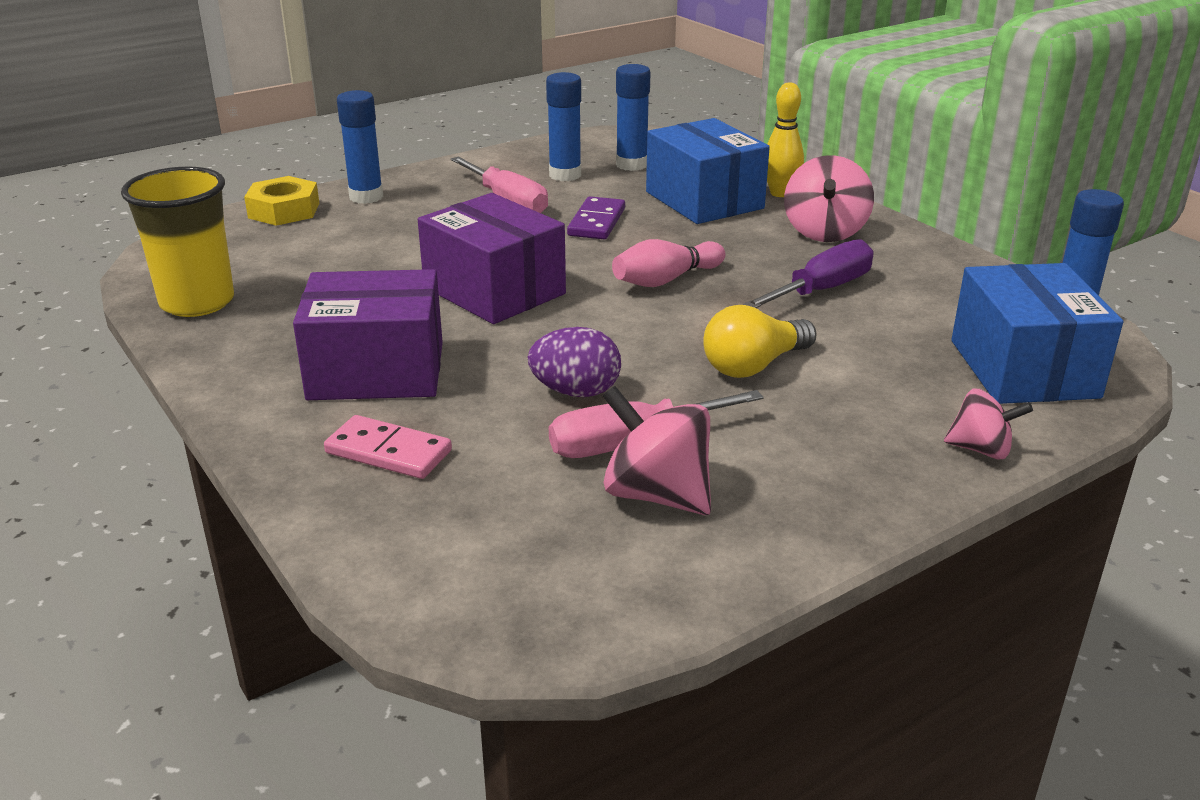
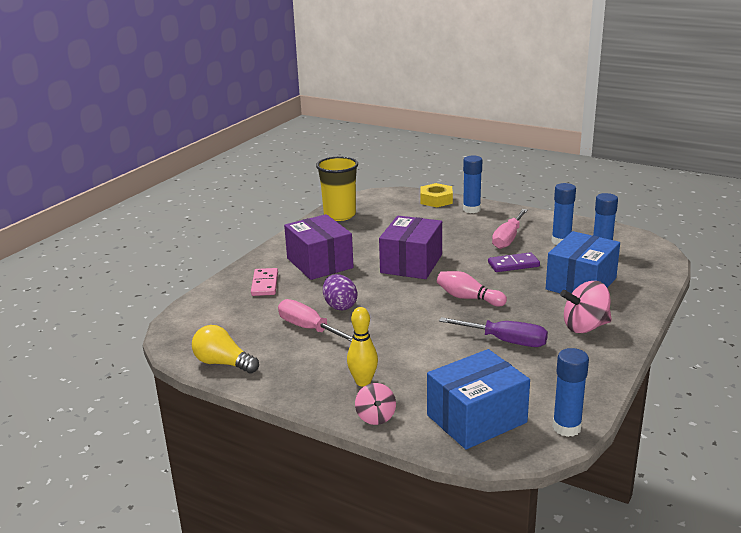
camera: 65 degrees right, 5 degrees down
pink spinning top [603,386,711,515] -> none
yellow light bulb [703,305,817,378] -> yellow light bulb moved to [192,325,259,373]
yellow bowling pin [767,82,804,197] -> yellow bowling pin moved to [347,307,378,386]

